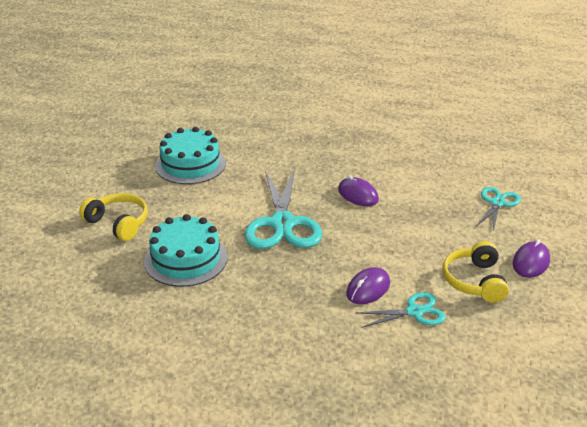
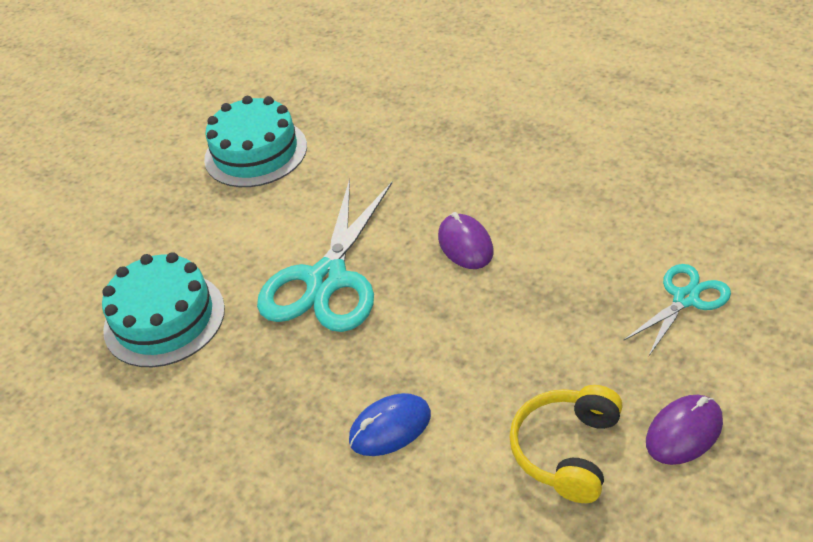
camera: 25 degrees right, 10 degrees up
yellow headphones [79,193,148,241] -> none
purple mouse [346,267,390,304] -> blue mouse [349,393,431,456]
turquoise scissors [356,292,446,328] -> none

